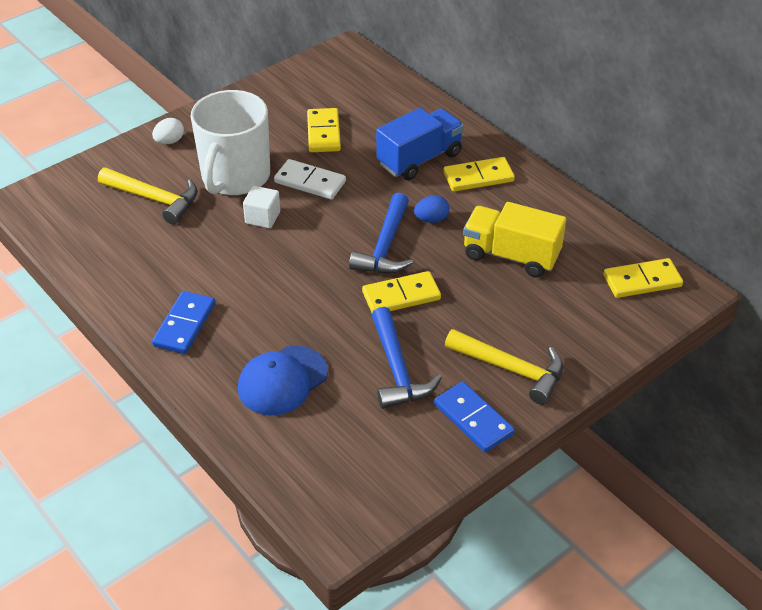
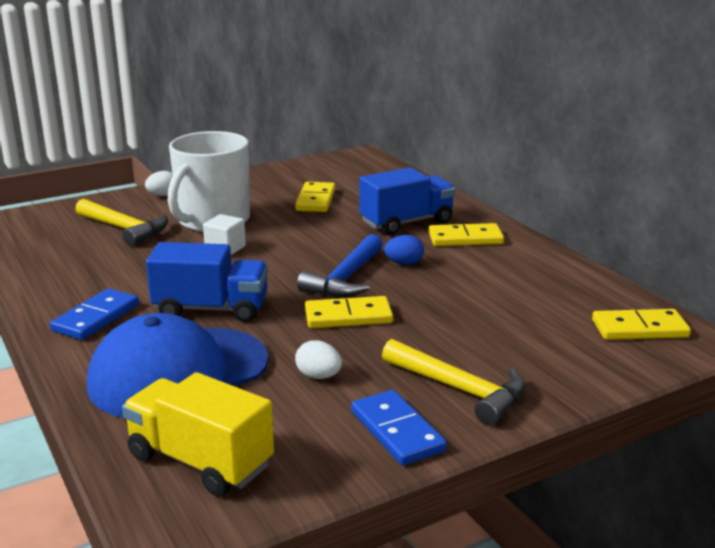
camera: 10 degrees right, 20 degrees down
blue cap [238,346,328,416] -> blue cap [87,313,268,418], size x1.56
white domino [274,159,346,199] -> none
blue hammer [372,307,442,409] -> white egg [295,340,342,379]
yellow truck [463,202,566,277] -> yellow truck moved to [122,372,274,496]
none -> blue truck [146,242,268,322]

